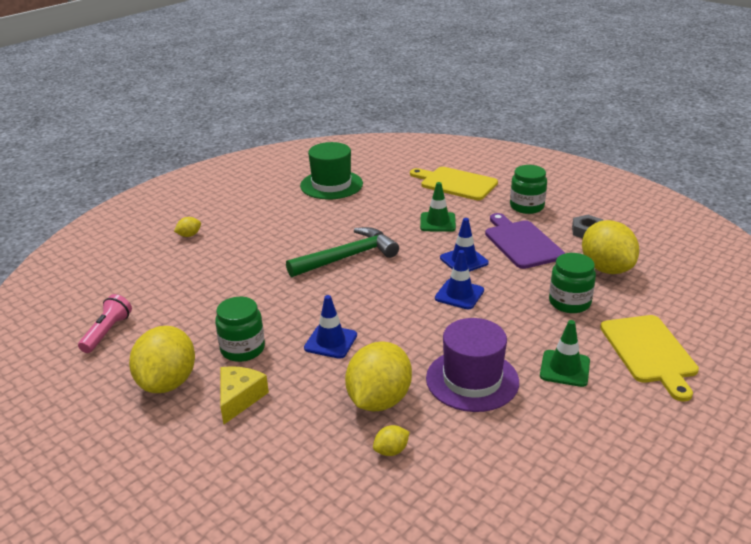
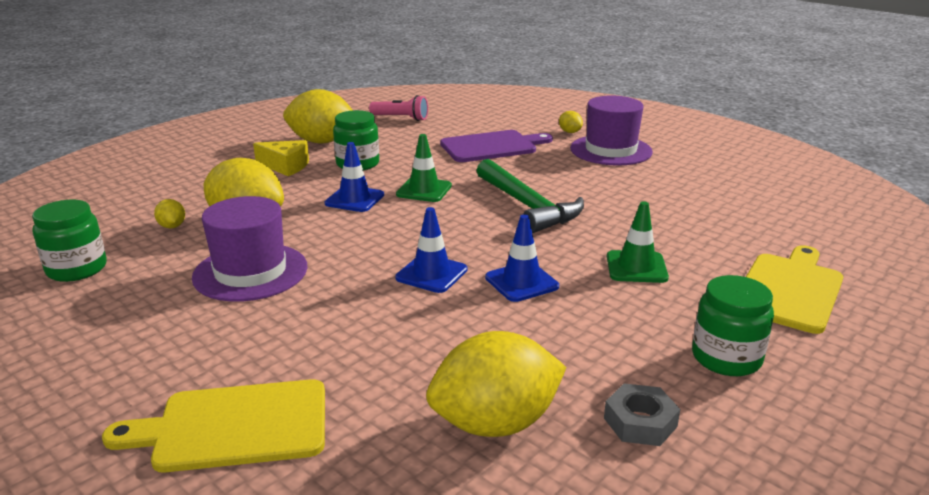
camera: 90 degrees right, 5 degrees down
green hat [300,142,363,199] -> none
purple cutting board [485,213,565,269] -> purple cutting board moved to [440,130,553,162]
green traffic cone [540,320,590,387] -> green traffic cone moved to [396,134,452,202]
green jar [549,253,596,313] -> green jar moved to [32,200,106,282]
none -> purple hat [570,95,653,166]

